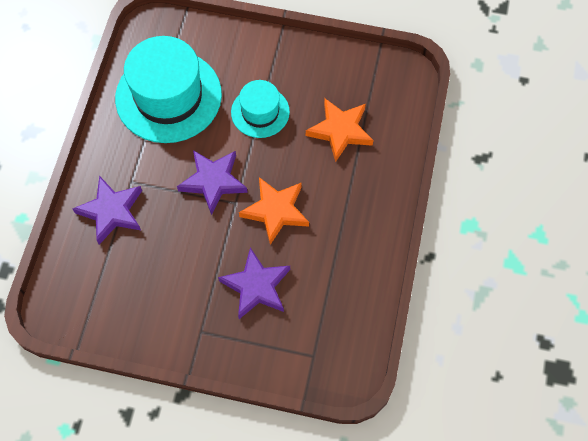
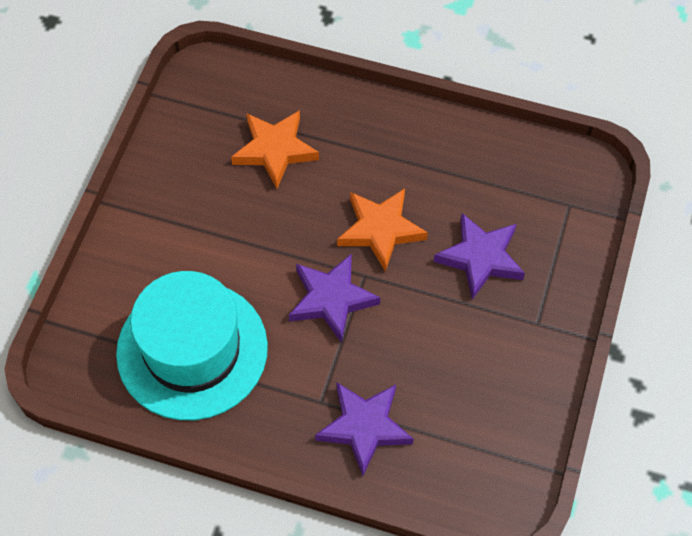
camera: 85 degrees left, 5 degrees down
turquoise hat [231,80,290,138] -> none

